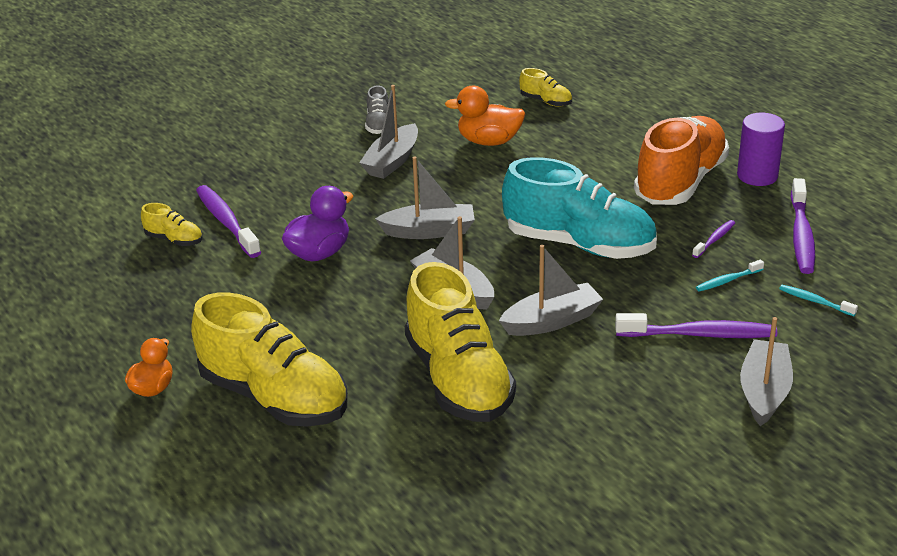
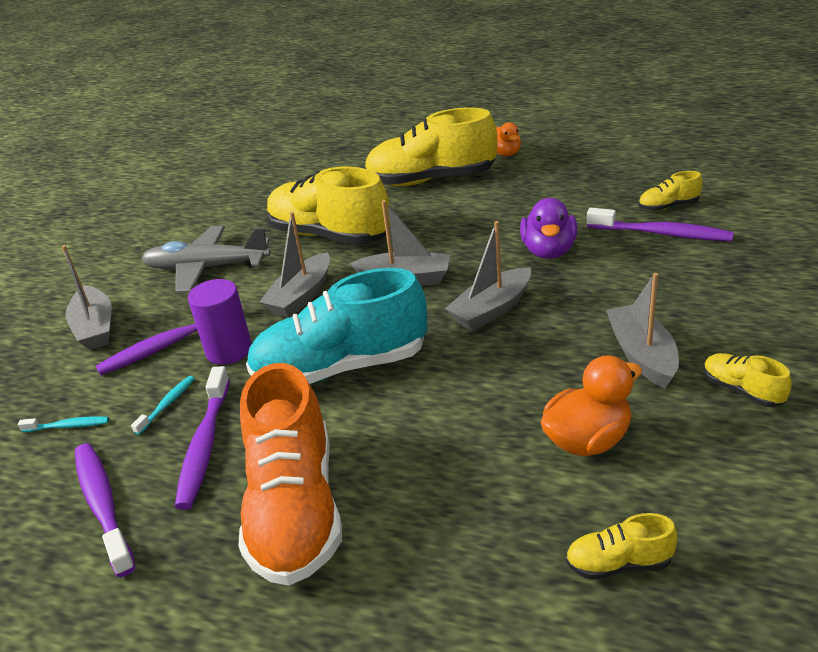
camera: 145 degrees right, 0 degrees up
grey shoe [365,85,389,134] -> yellow shoe [704,353,792,407]
purple toothbrush [692,220,735,258] -> purple toothbrush [175,366,230,510], size x1.95
purple cylinder [737,113,785,186] -> purple cylinder moved to [188,279,252,365]
none -> grey plane [141,226,271,293]

